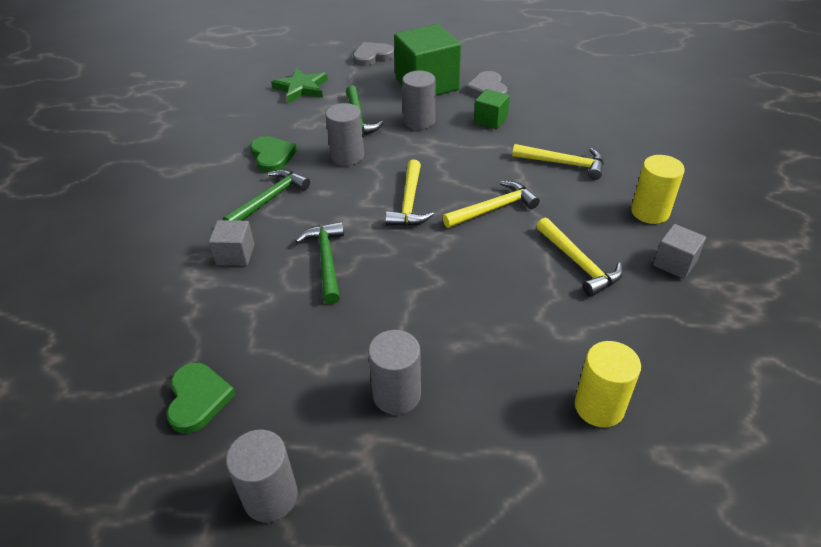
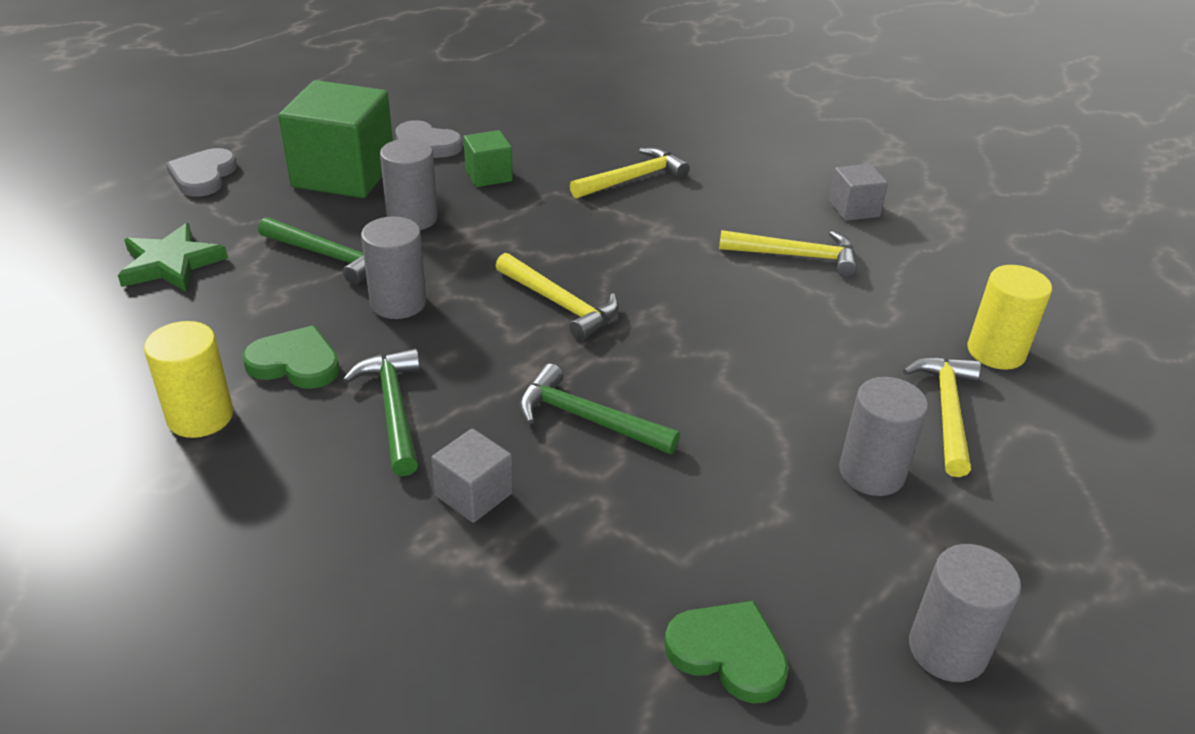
camera: 55 degrees left, 5 degrees down
yellow hammer [442,181,540,228] -> yellow hammer moved to [903,357,981,477]
yellow cylinder [631,155,685,224] -> yellow cylinder moved to [144,321,233,438]

